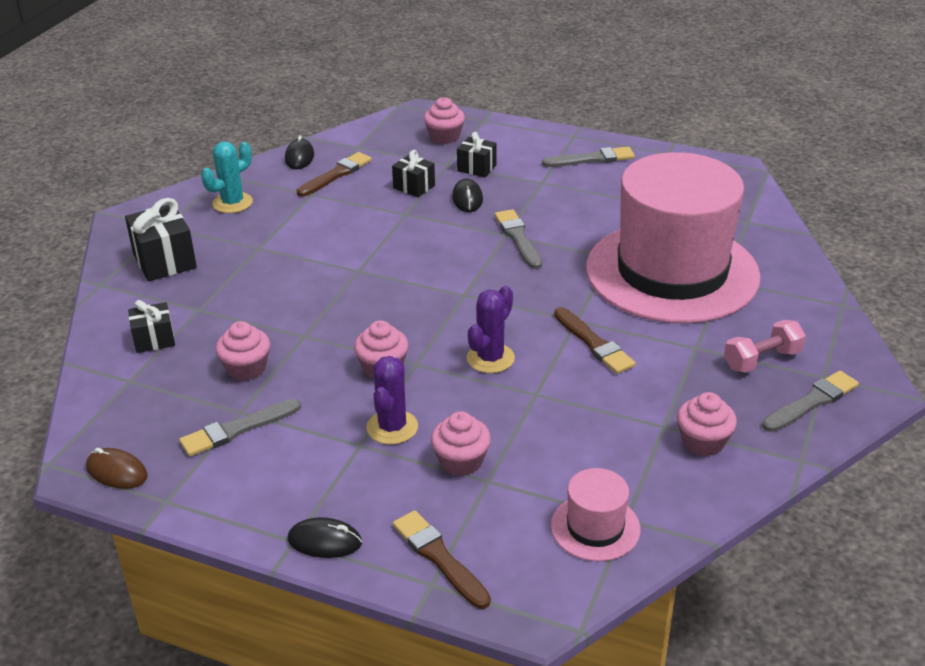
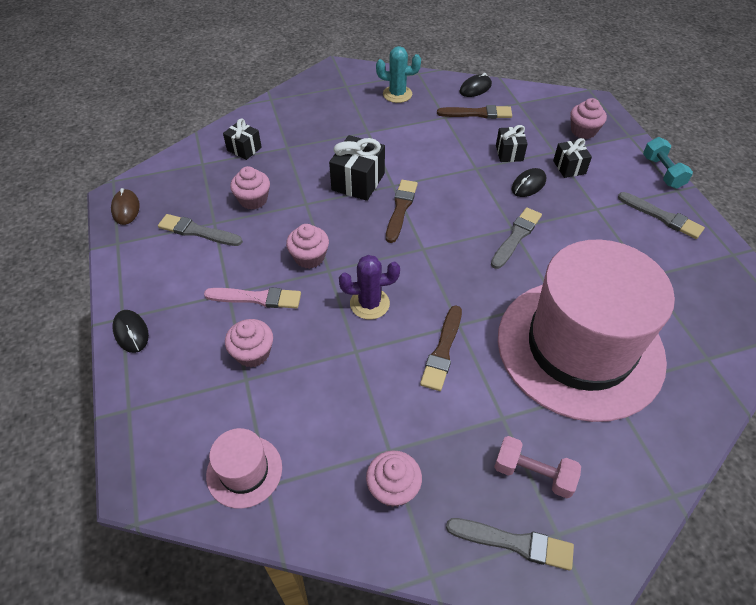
camera: 50 degrees right, 15 degrees up
black gift [125,198,197,281] -> black gift moved to [329,135,385,201]
purple cactus [366,356,418,444] -> pink brush [204,287,301,309]
brown brush [393,510,491,609] -> brown brush moved to [386,180,418,243]
none -> turquoise dumbbell [643,137,693,189]

